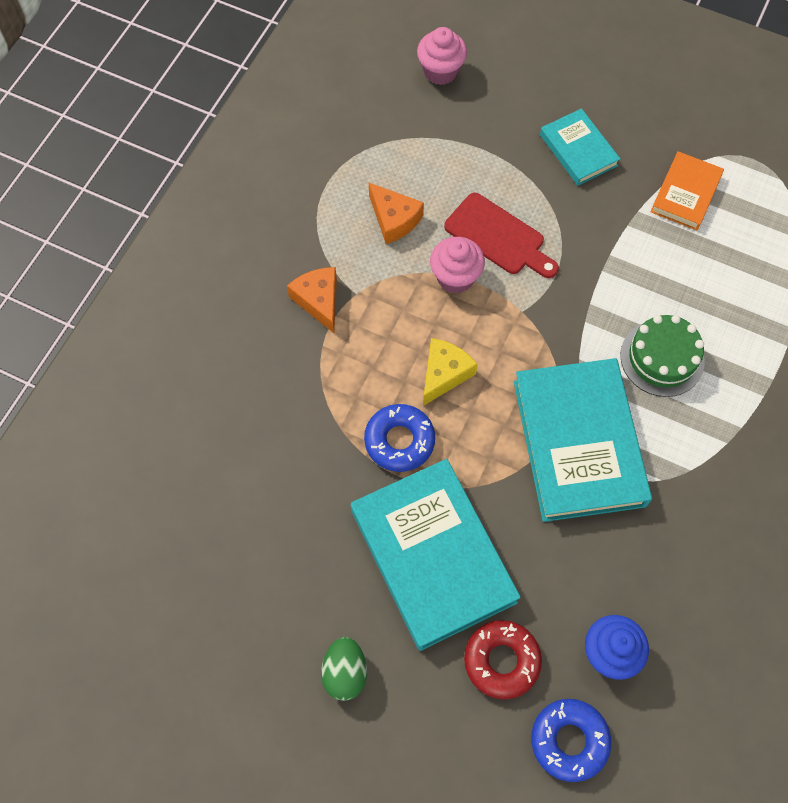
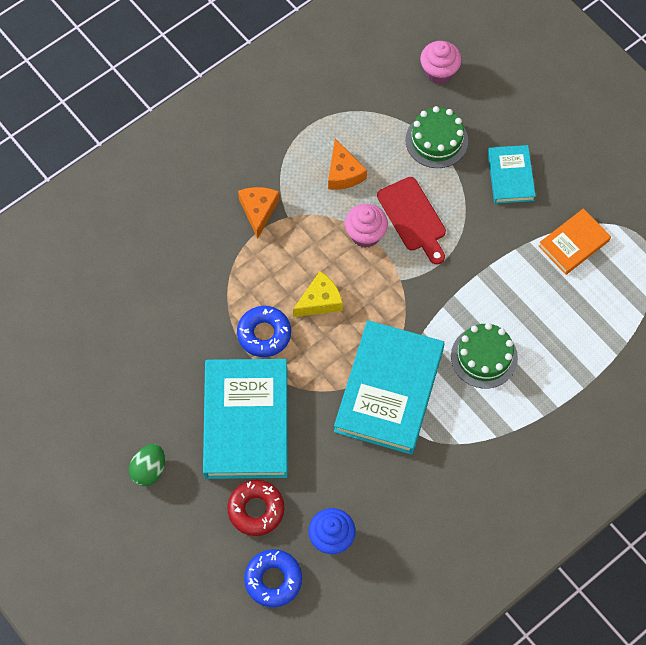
camera: 25 degrees right, 0 degrees up
none -> green cake [405,106,468,168]

